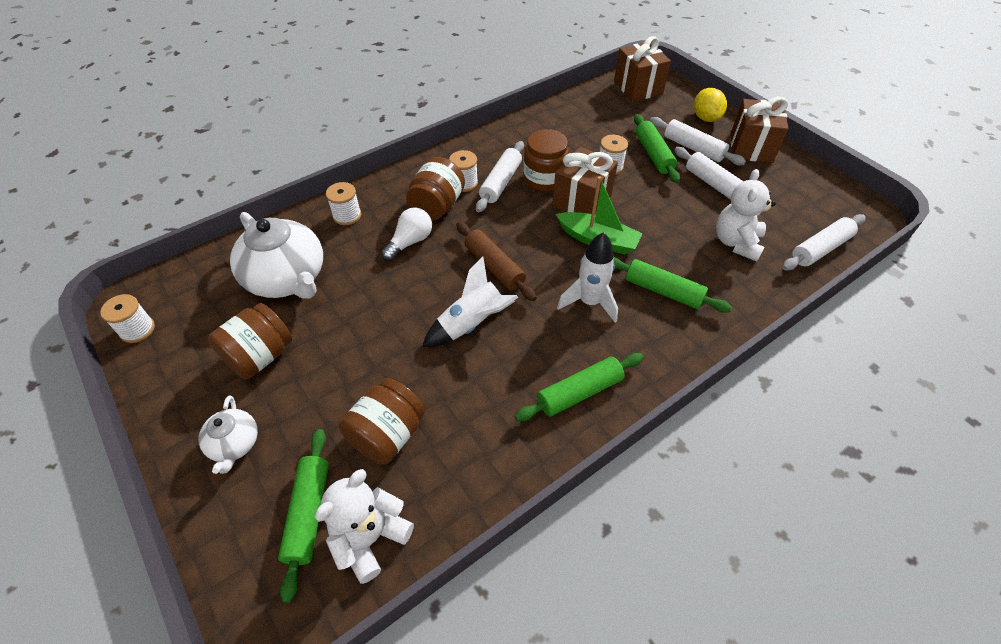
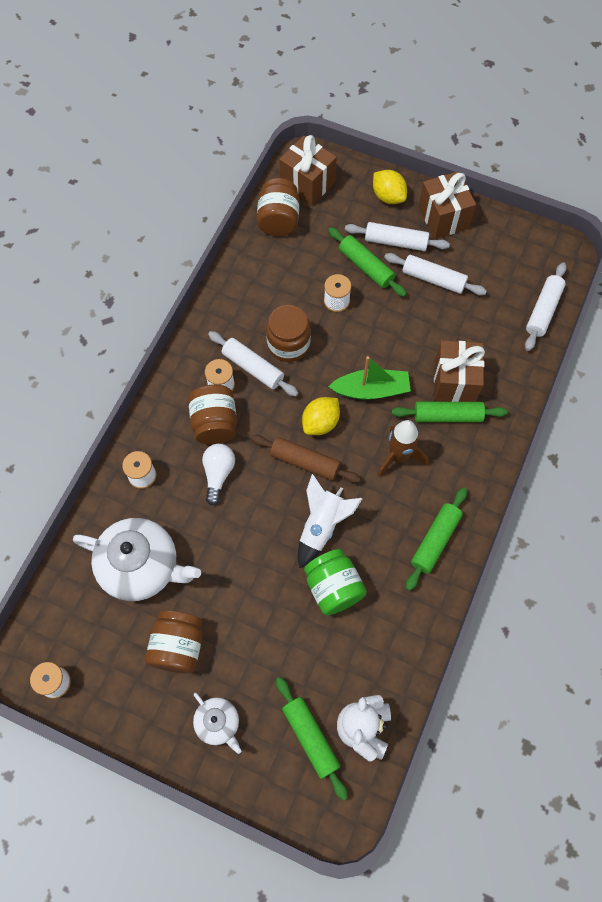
camera: 30 degrees left, 15 degrees up
brown jar [339,378,425,465] -> brown jar moved to [257,178,300,236]
white rolling pin [476,141,524,212] -> white rolling pin turned 45 degrees counterclockwise [208,331,298,396]
brown gift [552,147,618,215] -> brown gift moved to [434,340,485,402]
white rocket [557,232,618,323] -> brown rocket [377,420,429,477]
white teddy bear [716,169,776,261] -> none
none -> yellow lemon [302,397,340,435]
none -> green jar [304,549,367,615]

